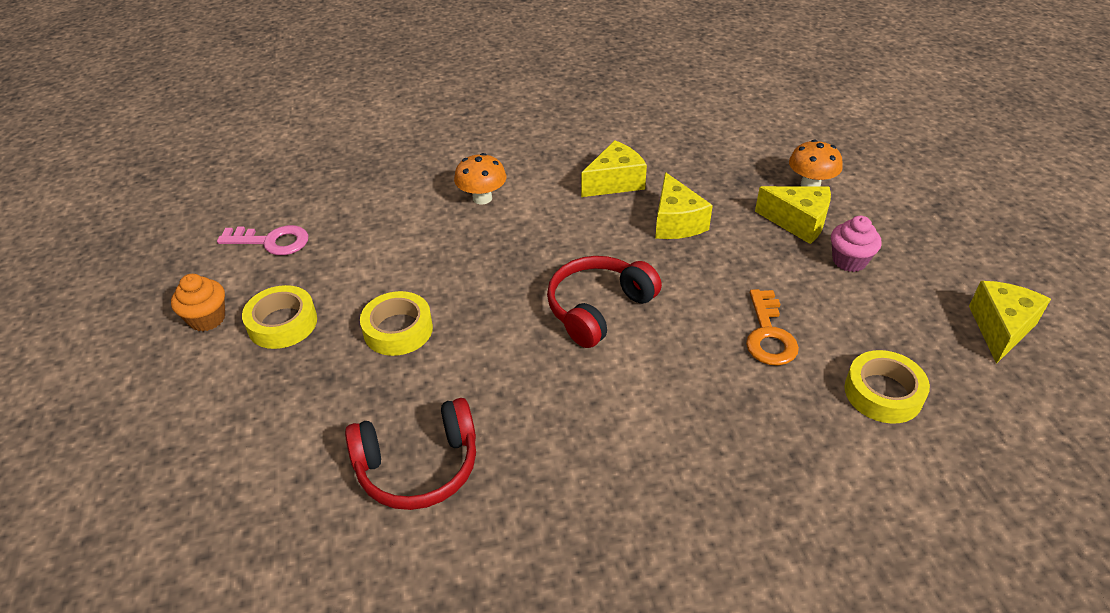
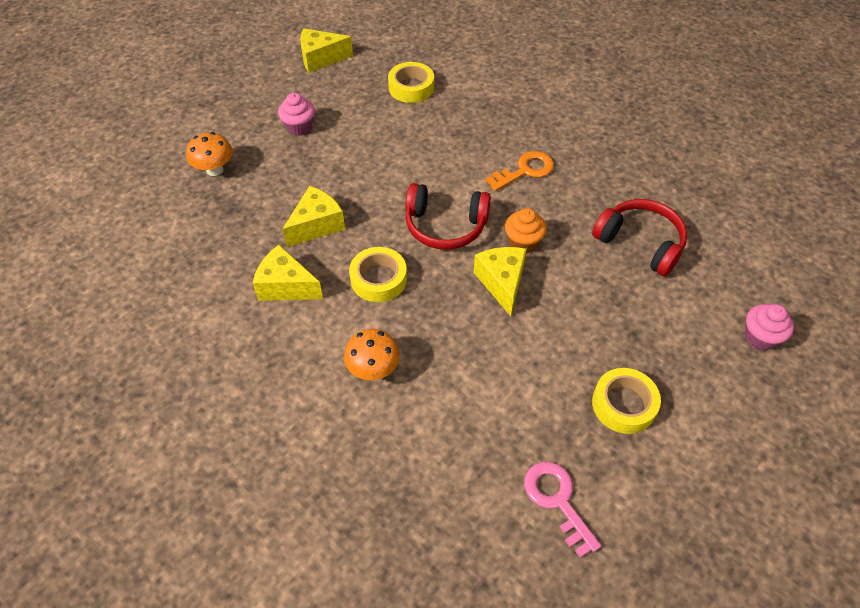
camera: 125 degrees left, 10 degrees up
orange cupcake [171,274,225,331] -> orange cupcake moved to [505,208,546,253]
yellow tape [360,291,433,356] -> yellow tape moved to [349,247,407,302]
orange key [746,289,799,366] -> orange key moved to [486,151,554,191]
yellow cheese [755,186,831,244] -> yellow cheese moved to [474,247,527,316]
none -> pink cupcake [745,304,794,351]

